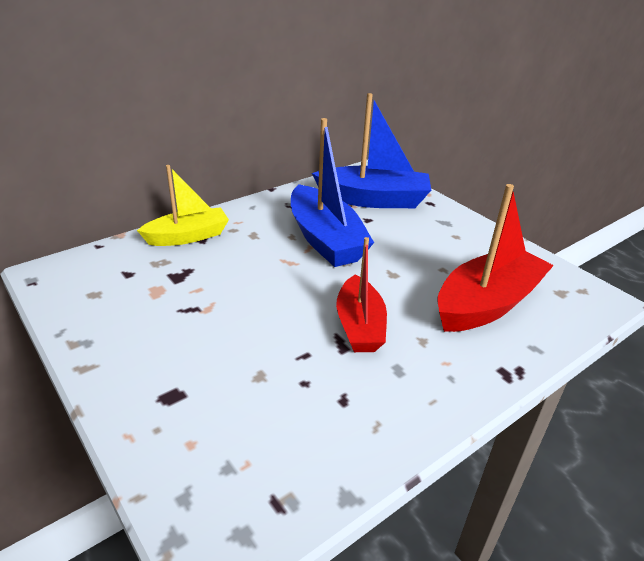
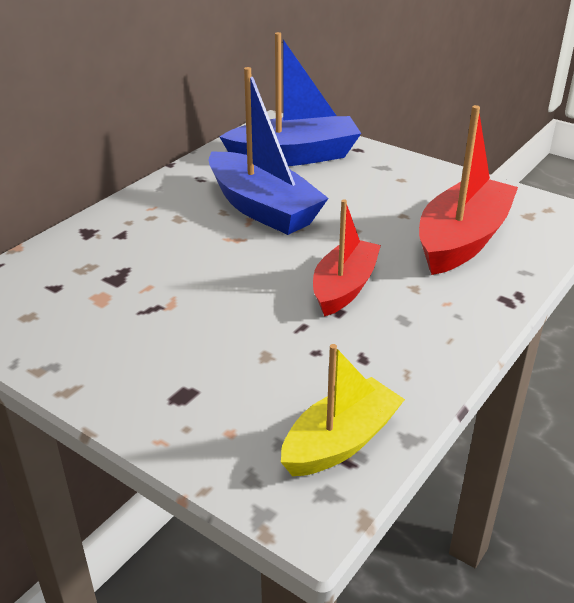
camera: 15 degrees left, 0 degrees up
yellow boat [137,165,229,246] -> yellow boat moved to [281,344,405,476]
red boat [336,237,387,352] -> red boat turned 135 degrees counterclockwise [313,200,381,317]

